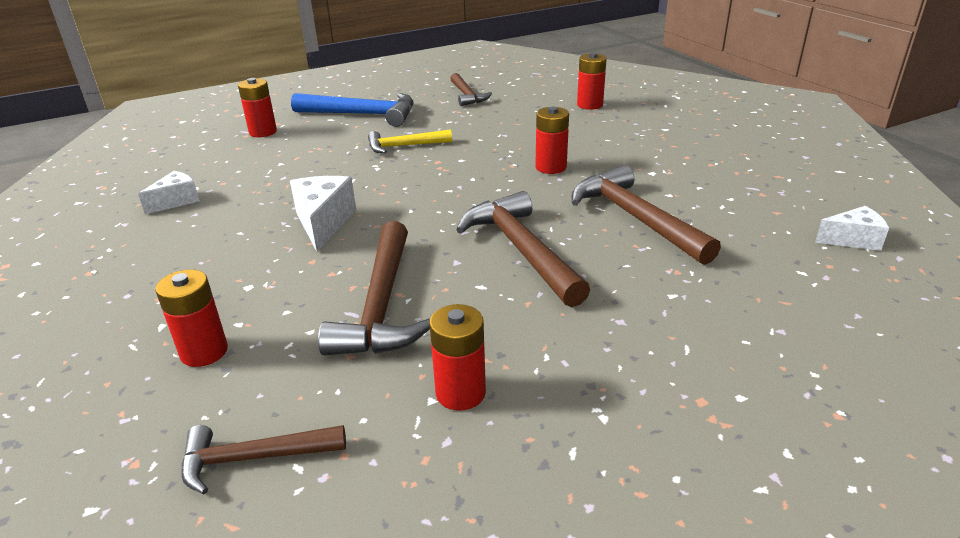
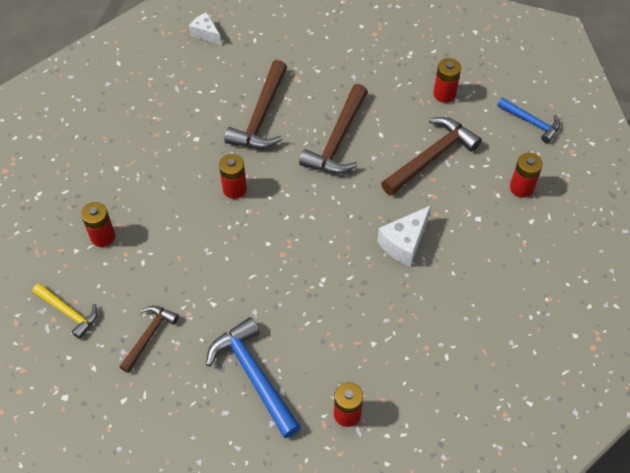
camera: 135 degrees left, 25 degrees up
white cheese [138,171,200,214] -> none
brown hammer [181,425,346,494] -> blue hammer [497,97,560,143]
yellow hammer [368,129,452,153] -> yellow hammer moved to [32,283,98,339]

